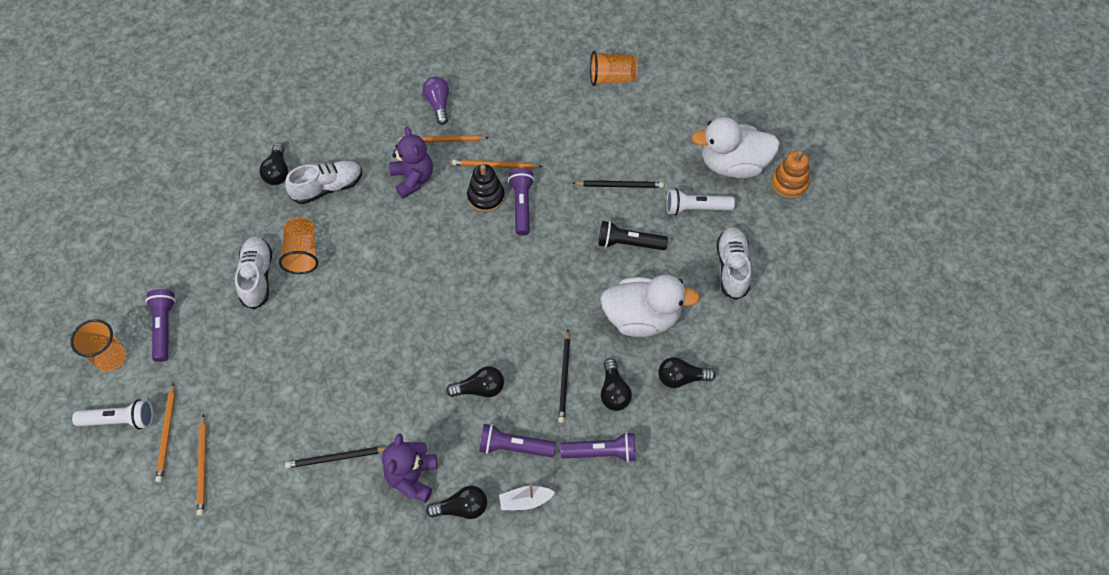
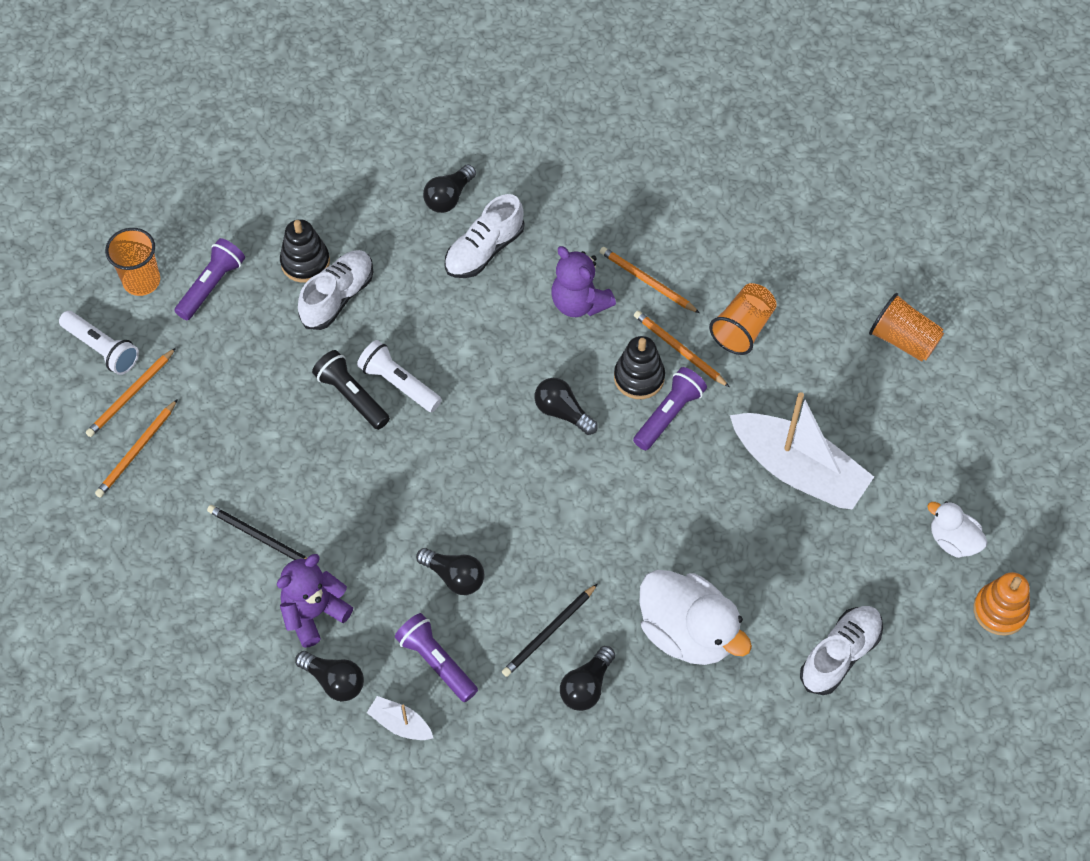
camera: 40 degrees right, 0 degrees up
orange cup [279,218,318,274] -> orange cup moved to [709,283,777,355]
white shoe [285,161,362,204] -> white shoe turned 120 degrees clockwise [445,194,524,278]
purple teddy bear [389,127,433,198] -> purple teddy bear turned 120 degrees clockwise [551,246,616,317]
purple light bulb [422,77,449,125] -> none
purple flashlight [560,432,636,463] -> none
black pencil [572,180,664,188] -> white boat [730,392,874,509]
black flashlight [598,221,668,250] -> black flashlight moved to [312,350,390,430]
black light bulb [658,357,716,388] -> black light bulb moved to [534,378,598,435]
white flashlight [666,189,735,215] -> white flashlight moved to [357,340,442,412]
white duck [691,117,780,178] -> white duck [927,501,988,558], size x0.55
none -> black stacking toy [280,219,330,283]

